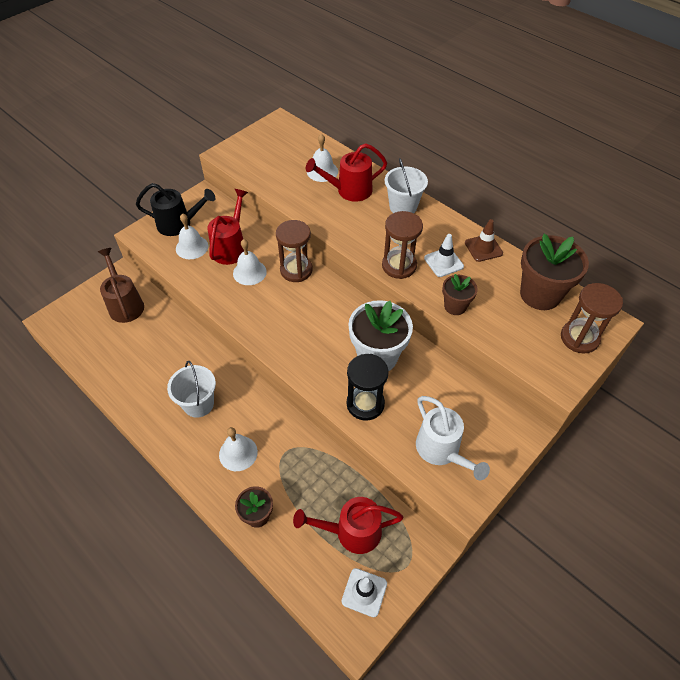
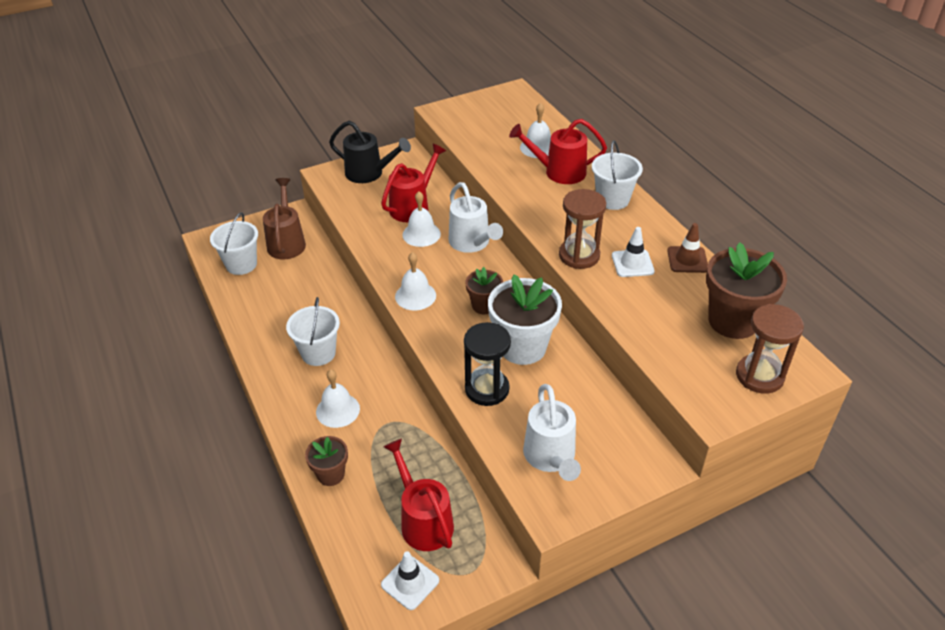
camera: 20 degrees right, 10 degrees down
white bell [176,213,208,259] -> white bell moved to [395,252,436,310]
brown hourglass [276,220,313,282] -> white watering can [448,182,503,253]
red watering can [293,497,404,554] -> red watering can turned 45 degrees clockwise [383,439,454,551]
brown flower pot [442,274,478,315] -> brown flower pot moved to [465,267,503,314]
none -> white bucket [210,212,258,275]

